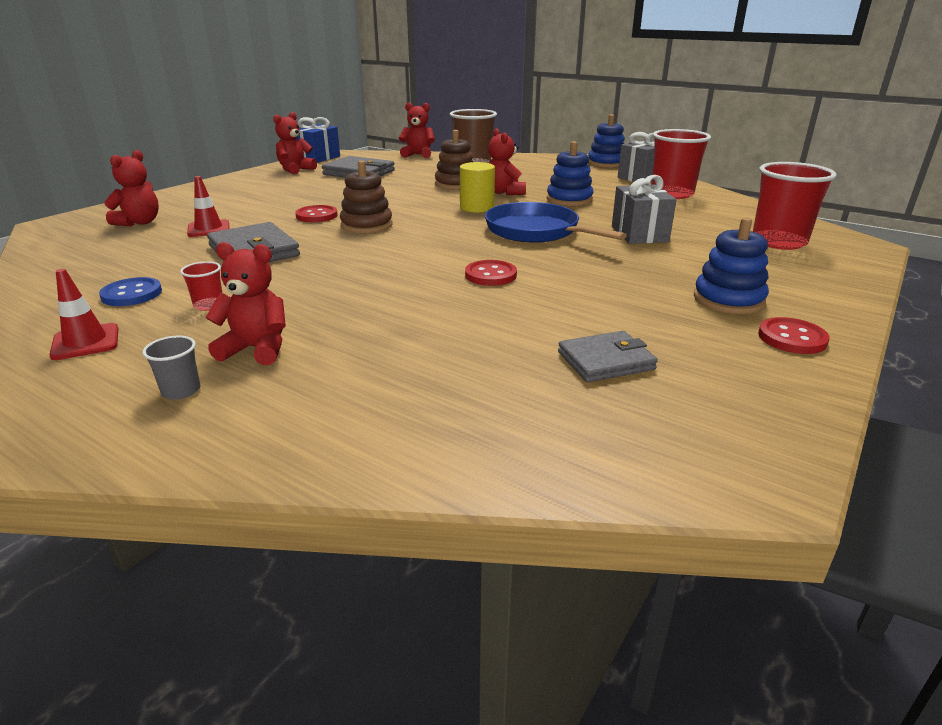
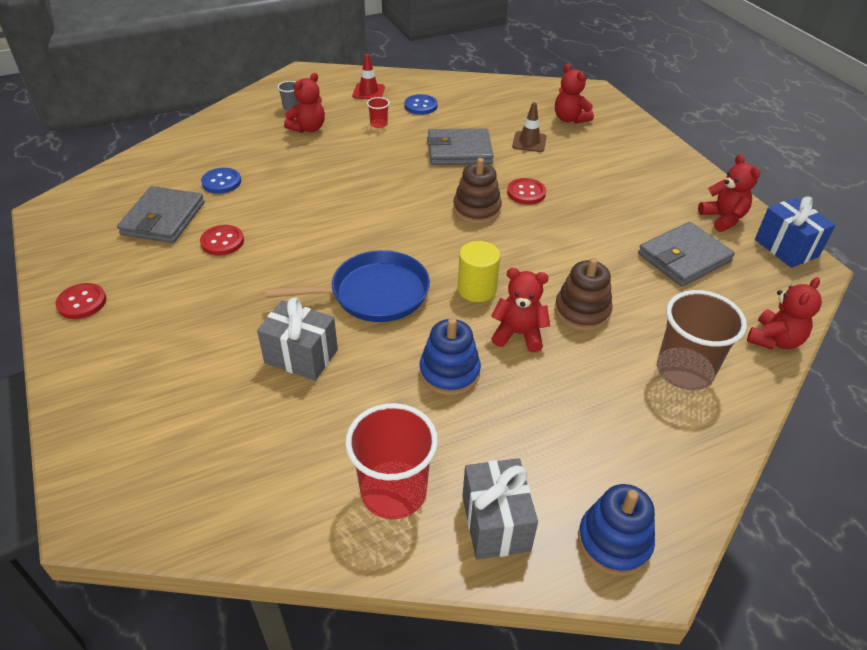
camera: 120 degrees right, 15 degrees up
red traffic cone [187,176,230,237] -> brown traffic cone [512,102,547,152]
red button [465,260,517,286] -> red button moved to [200,225,244,256]
grey wallet [558,331,658,383] -> grey wallet [117,186,204,243], size x1.50
blue stacking toy [694,218,769,314] -> none
red cup [753,162,837,250] -> none
none -> blue button [201,168,241,194]

